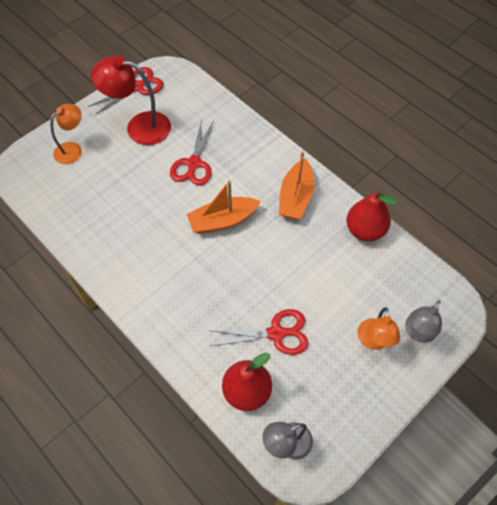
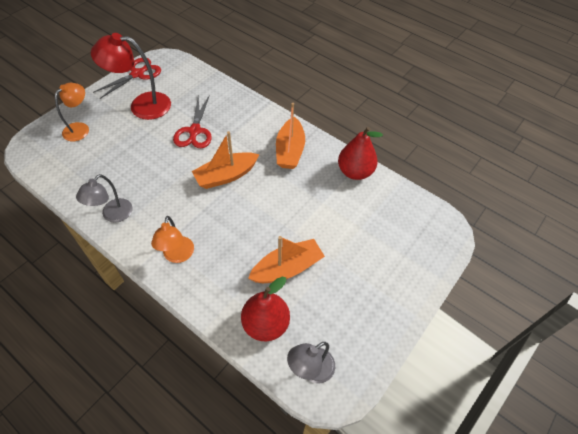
camera: 10 degrees left, 5 degrees down
red scissors [212,309,309,355] -> orange boat [248,236,325,283]
orange lamp [357,307,400,350] -> orange lamp moved to [151,216,194,263]
grey lamp [405,300,442,343] -> grey lamp moved to [76,174,133,223]

